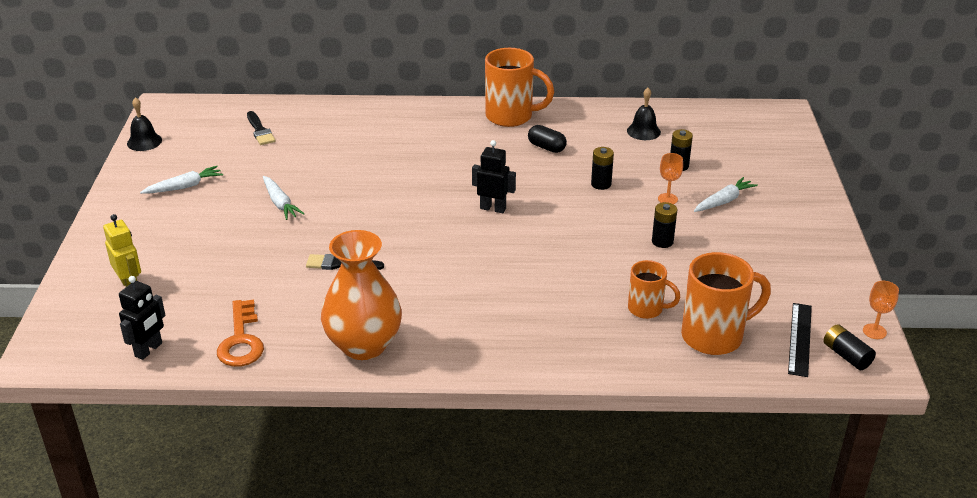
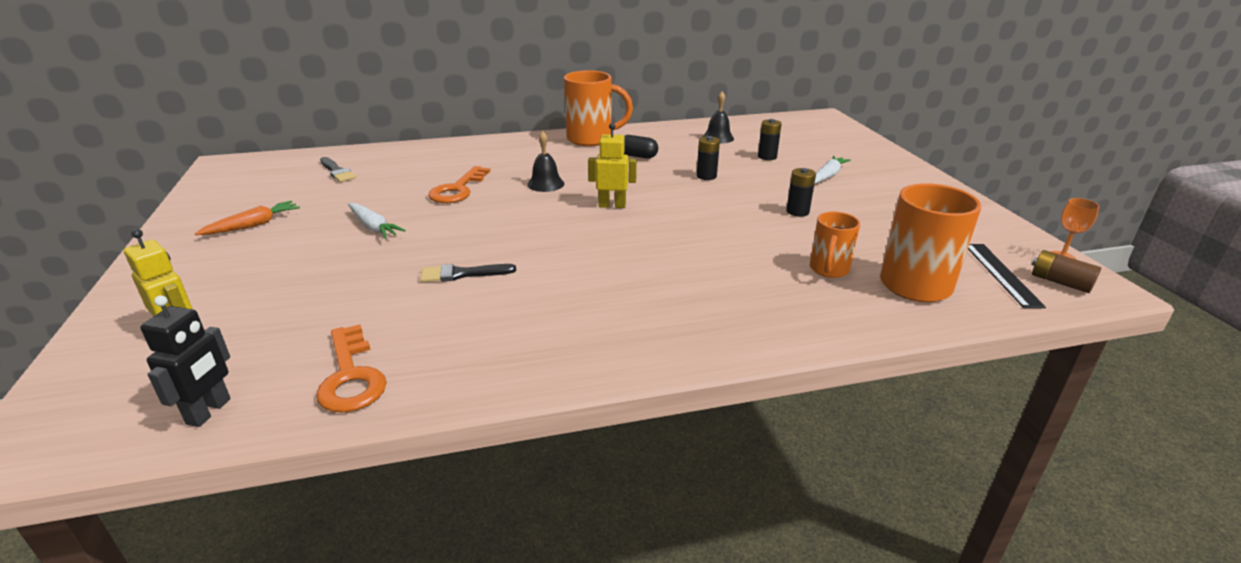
camera: 15 degrees left, 5 degrees down
black bell [127,97,162,151] -> black bell moved to [527,131,564,192]
white carrot [140,166,223,194] -> orange carrot [195,201,300,235]
orange vase [321,230,402,360] -> none
black robot [472,140,516,213] -> yellow robot [588,123,637,208]
orange mug [628,260,681,319] -> orange mug turned 105 degrees clockwise [810,212,860,278]
orange goblet [658,153,683,204] -> none
black battery [824,324,876,370] -> brown battery [1032,250,1101,293]
none -> orange key [428,166,490,203]

